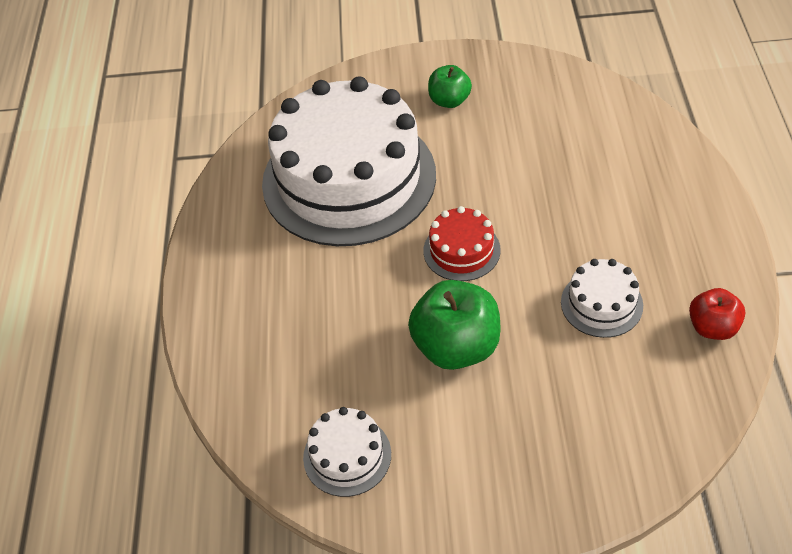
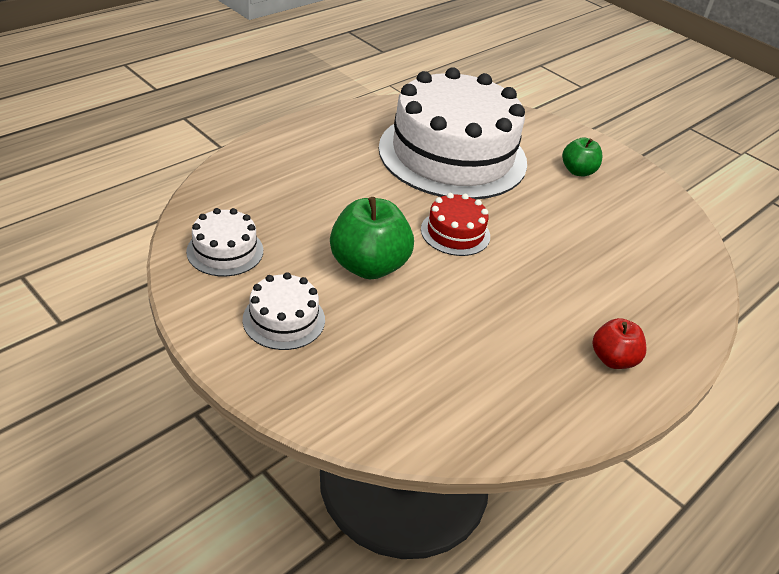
camera: 40 degrees right, 10 degrees down
white cake [561,259,643,338] -> white cake moved to [242,272,325,350]
red apple [689,288,745,340] -> red apple moved to [592,318,646,369]

